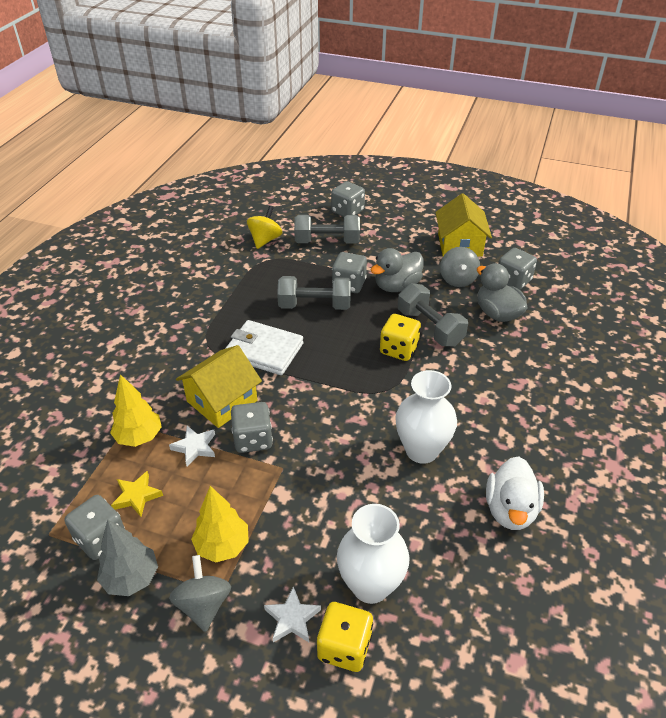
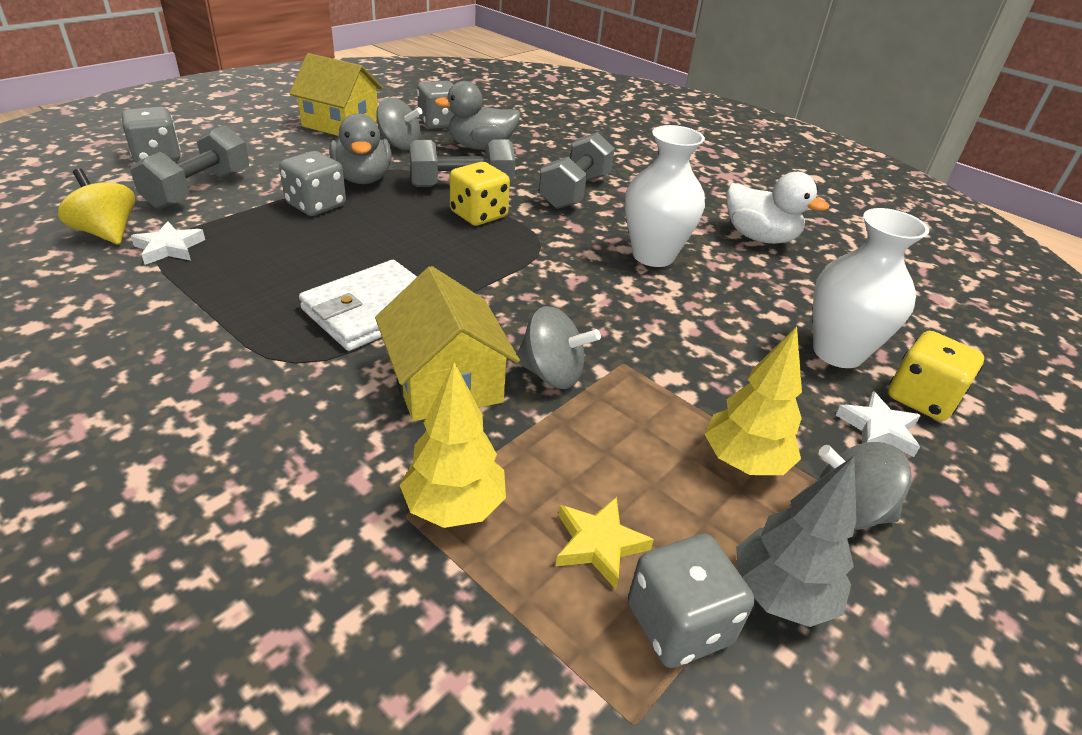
camera: 70 degrees left, 5 degrees down
white star [169,426,215,467] -> white star moved to [131,221,205,265]
grey dice [231,402,273,453] -> grey spinning top [517,306,601,389]
grey dumbbell [277,276,351,310] -> grey dumbbell moved to [539,132,615,209]

